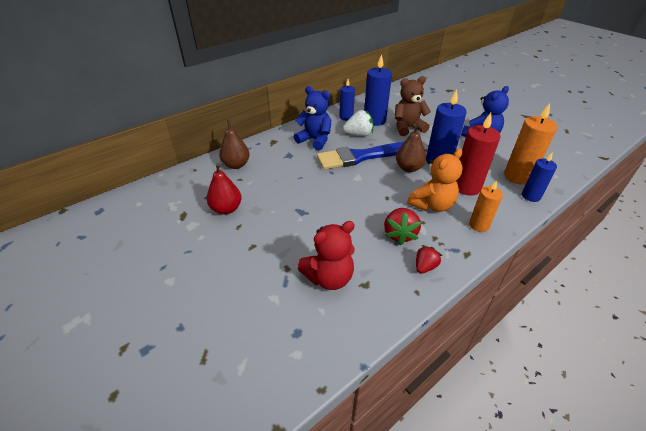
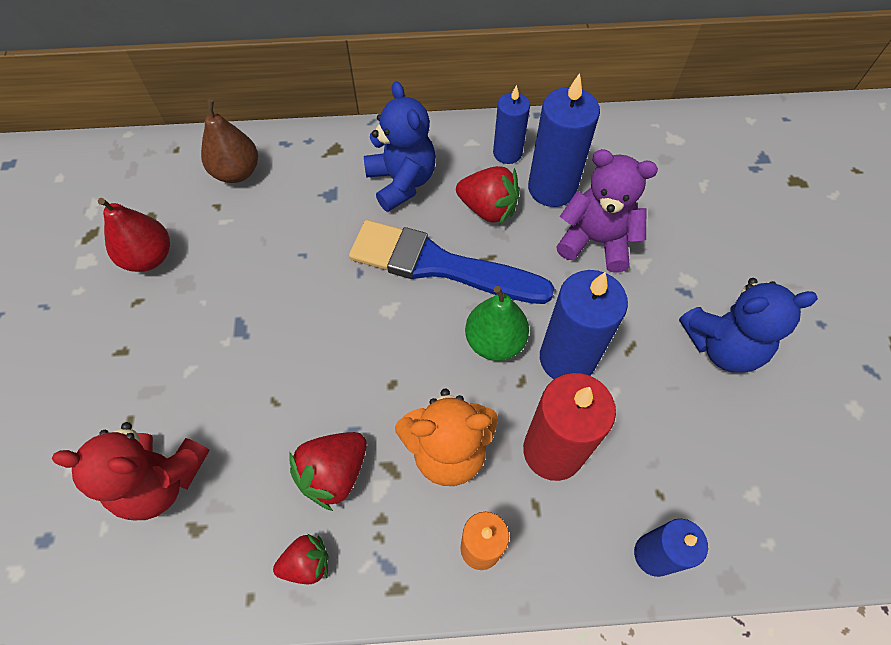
camera: 35 degrees right, 20 degrees up
white strawberry [343,110,373,136] -> red strawberry [456,166,520,225]
brown teddy bear [395,76,431,136] -> purple teddy bear [556,149,658,273]
brown pear [396,124,426,172] -> green pear [465,286,529,361]
orange candle [504,103,557,185] -> none

